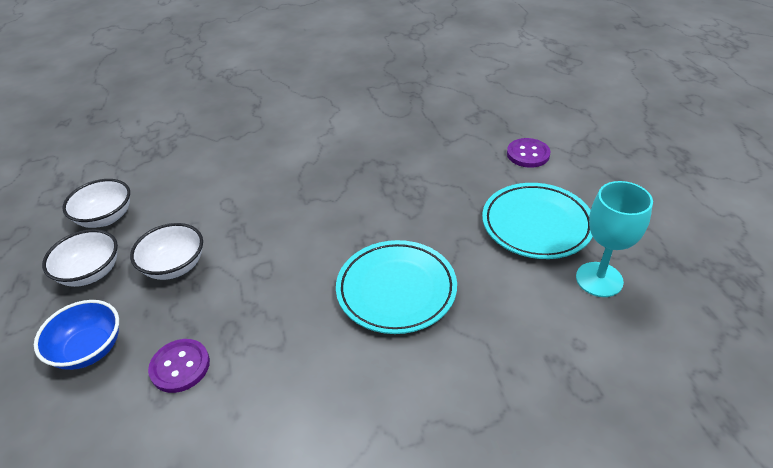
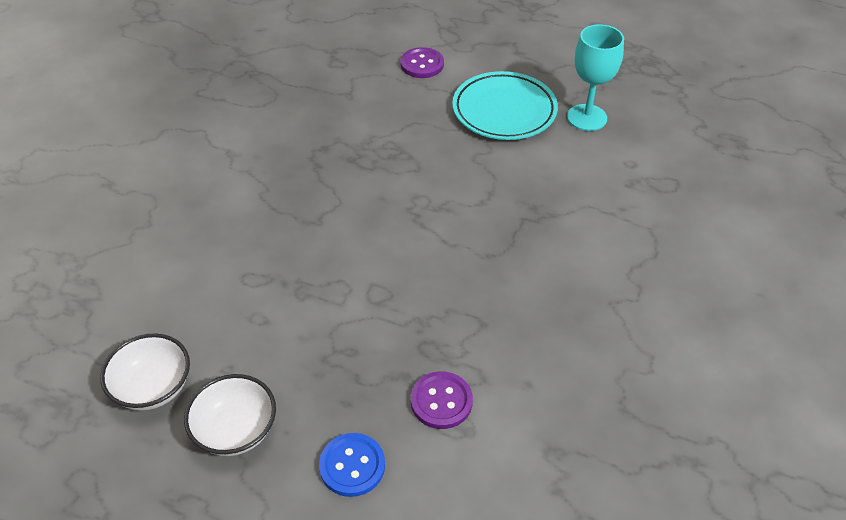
camera: 55 degrees left, 5 degrees up
blue bowl [34,300,119,370] -> blue button [319,433,385,497]
white bowl [130,223,203,280] -> none
turquoise plate [336,240,457,334] -> none

